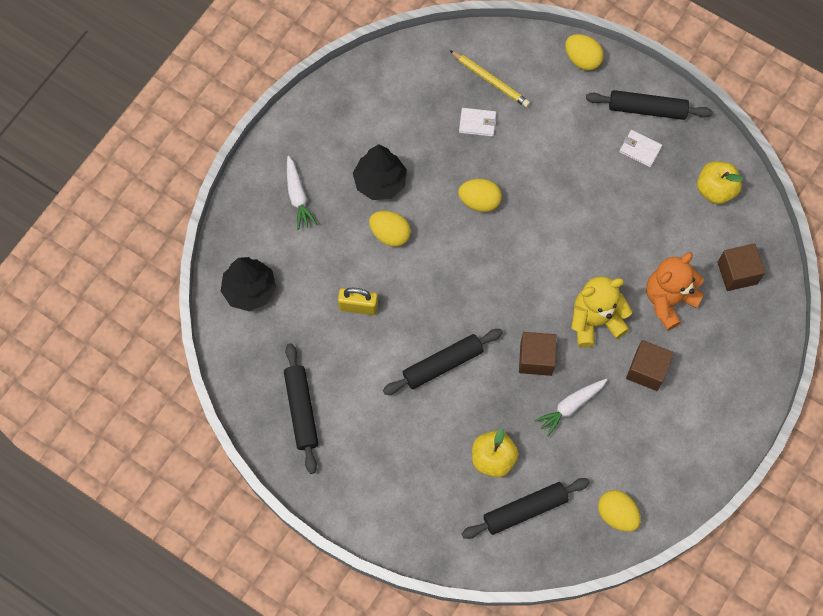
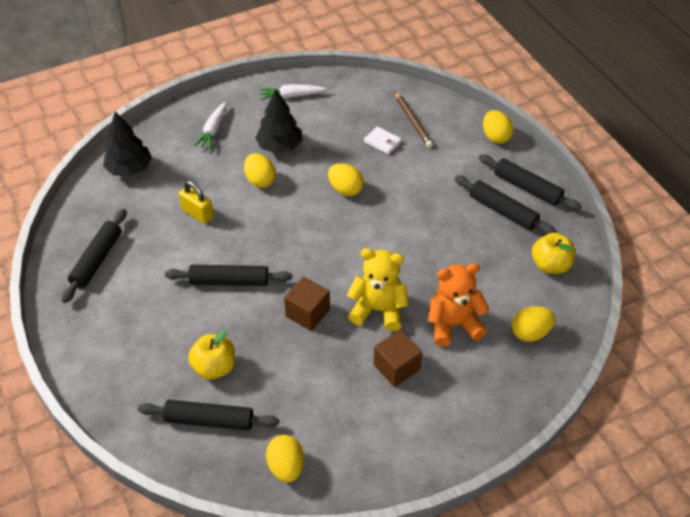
camera: 30 degrees right, 20 degrees down
yellow pencil [450,50,530,107] -> brown pencil [395,91,433,148]
white carrot [534,379,607,437] -> white carrot moved to [260,84,327,100]
white wallet [619,130,662,167] -> black rolling pin [455,176,557,235]
brown cube [717,243,765,291] -> yellow egg [512,306,555,342]

